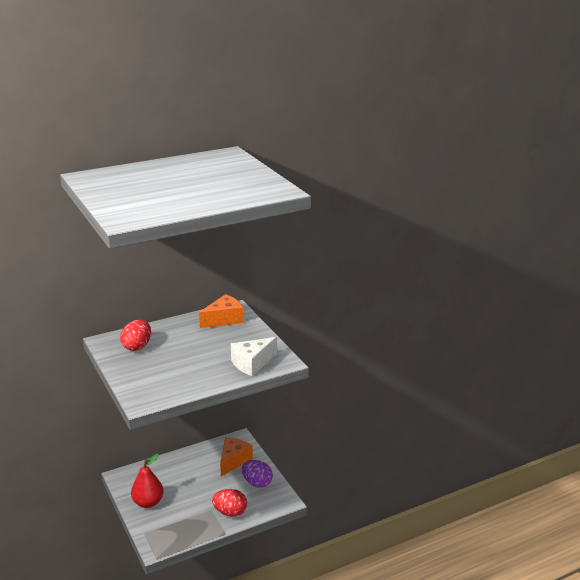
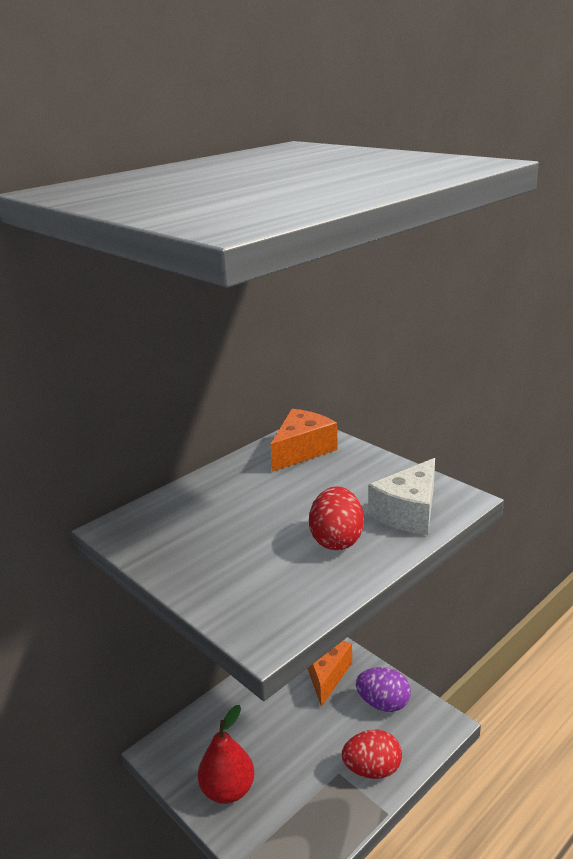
camera: 15 degrees left, 0 degrees up
red egg [120,320,151,351] -> red egg moved to [309,486,364,550]

